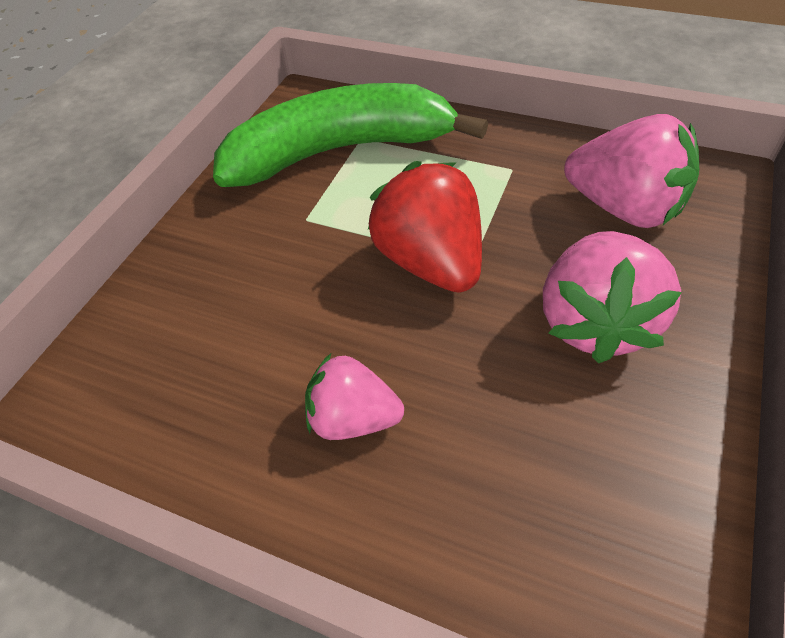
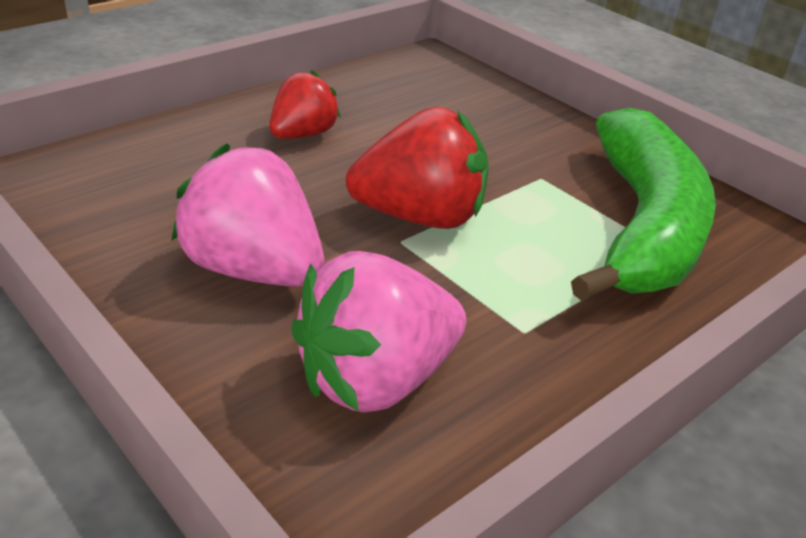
camera: 110 degrees right, 15 degrees down
pink strawberry [305,353,404,440] -> red strawberry [269,70,341,139]

